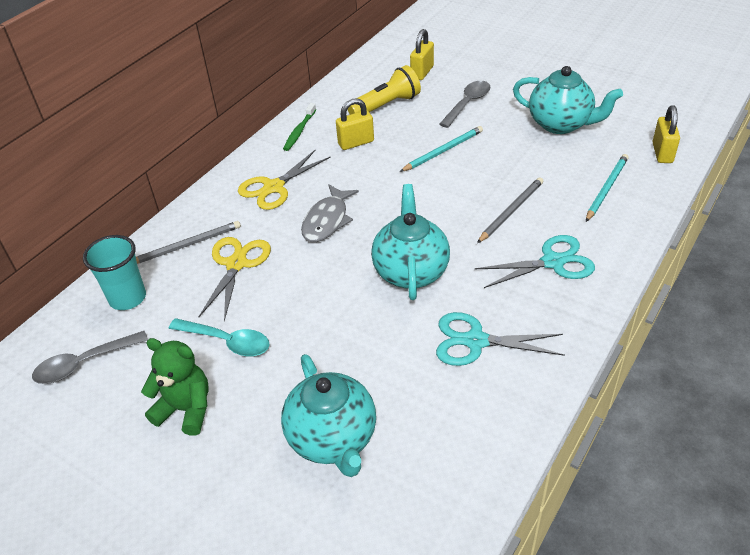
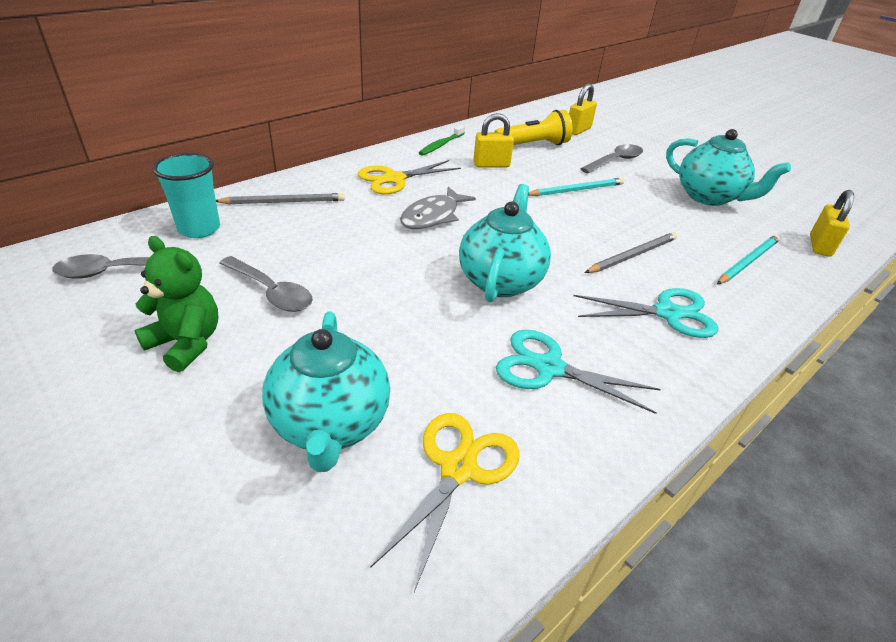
camera: 10 degrees right, 5 degrees down
turquoise spoon [169,318,270,356] -> grey spoon [219,256,313,312]
yellow scissors [199,237,271,321] -> yellow scissors moved to [371,413,520,592]

